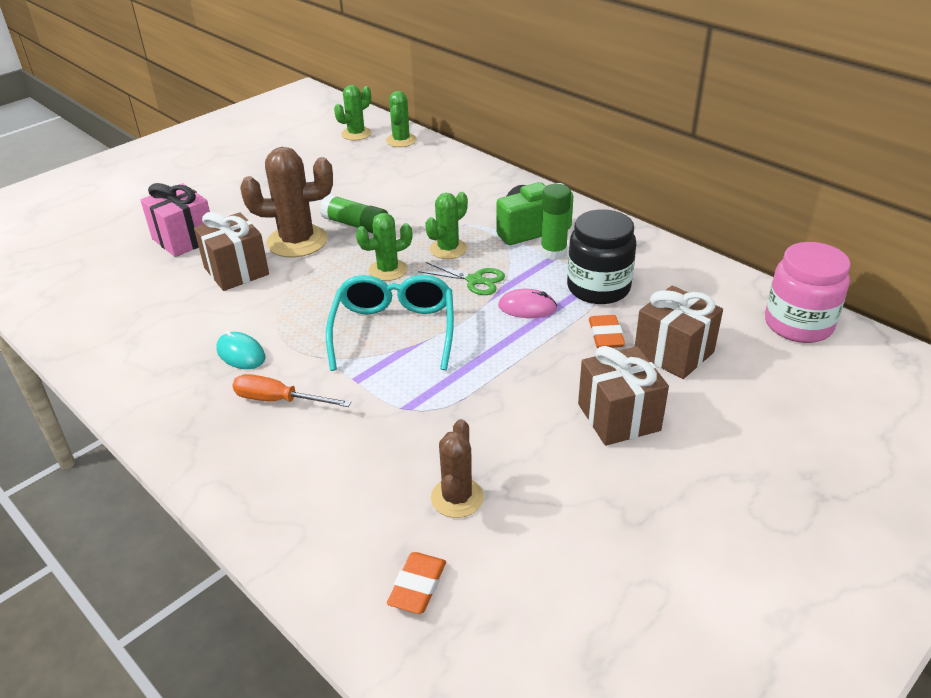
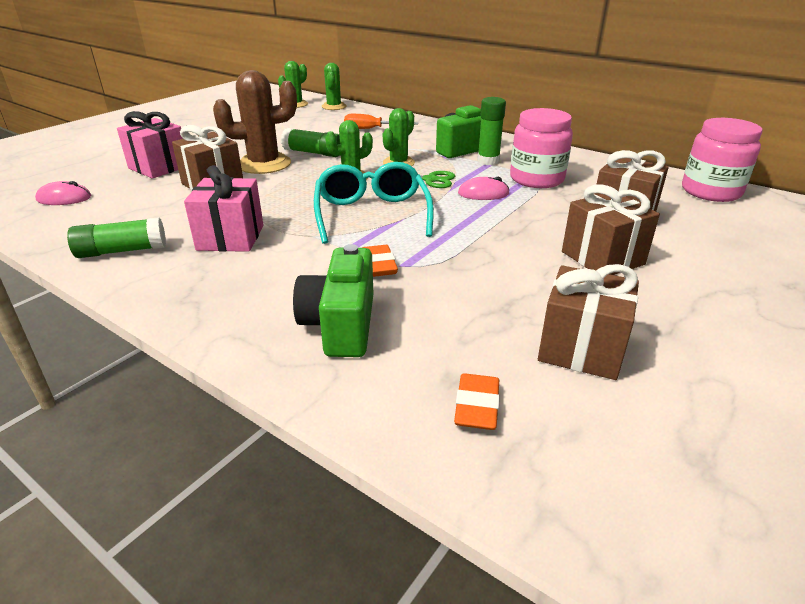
camera: 10 degrees left, 5 degrees down
turquoise mouse [216,330,265,369] -> pink gift [184,165,264,252]
orange screwdriver [232,374,351,407] -> orange screwdriver moved to [344,114,418,129]
brown cactus [431,419,484,518] -> none
black jar [567,209,636,304] -> pink jar [510,108,573,188]
orange eraser [589,315,625,348] -> orange eraser moved to [362,245,398,277]
none -> pink mouse [35,181,91,205]
none -> green glue stick [67,217,166,258]
none -> green camera [293,244,374,357]
none -> brown gift [538,264,639,380]

